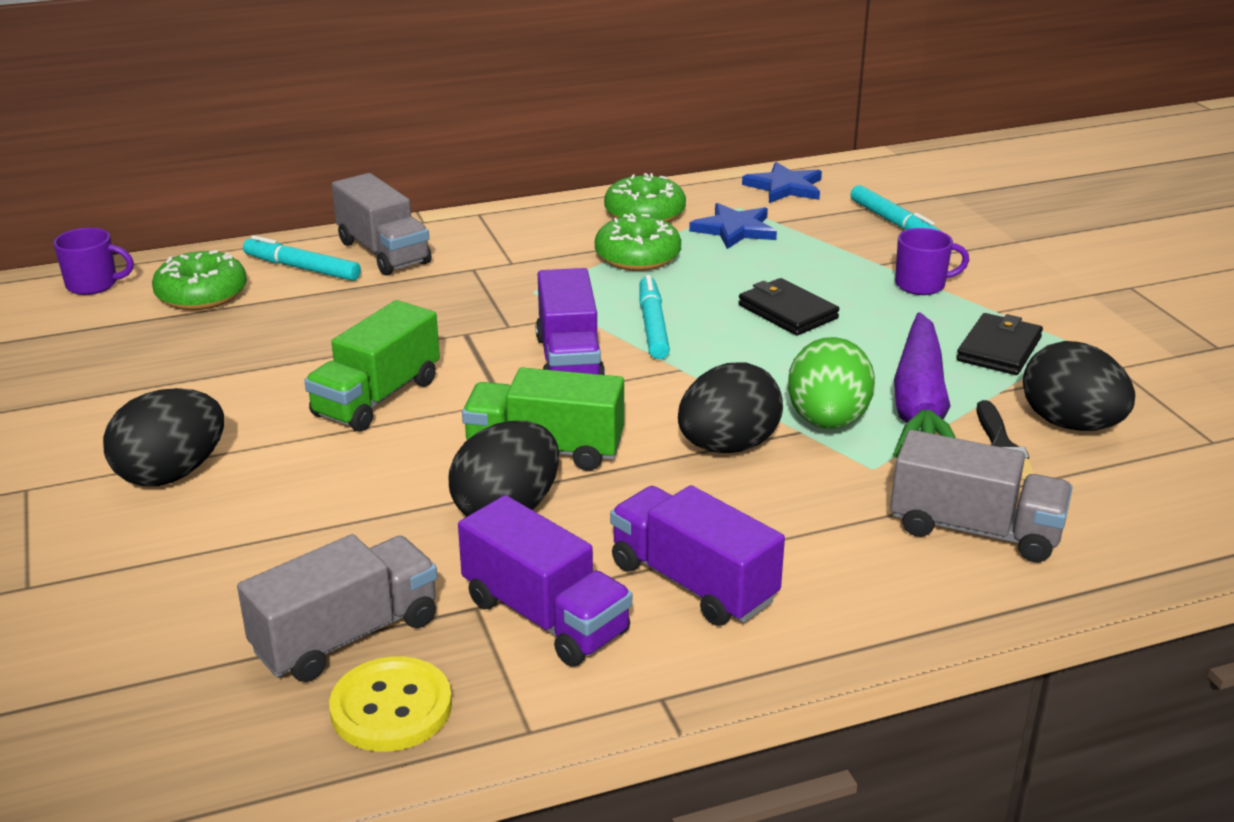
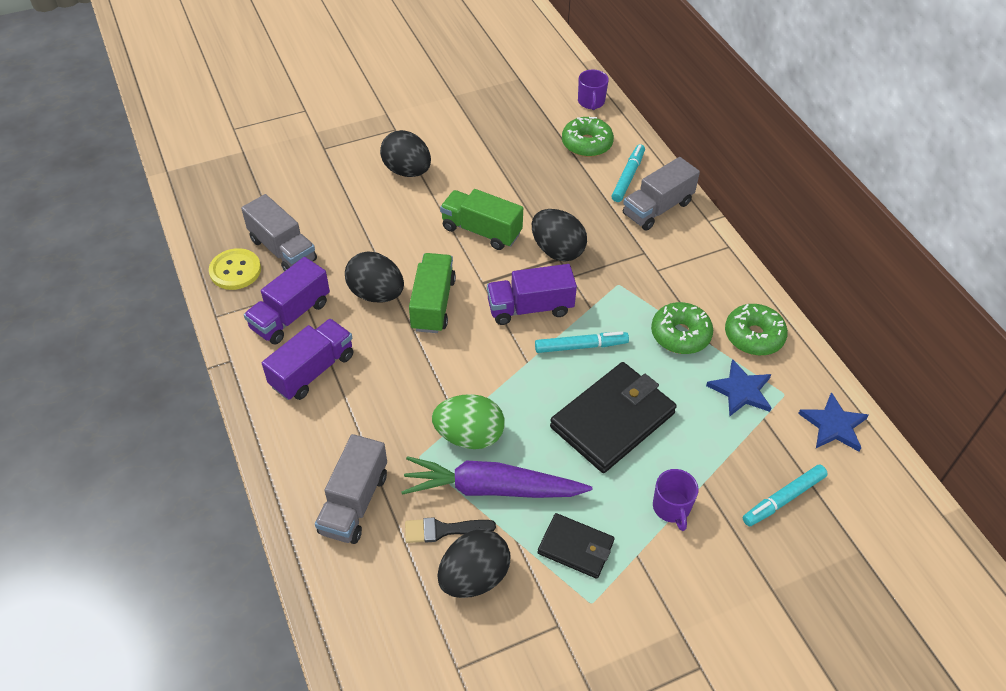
camera: 85 degrees right, 20 degrees up
black egg [678,362,783,453] -> black egg moved to [532,209,587,262]
black wallet [739,278,839,336] -> black wallet [550,362,677,473], size x1.79

